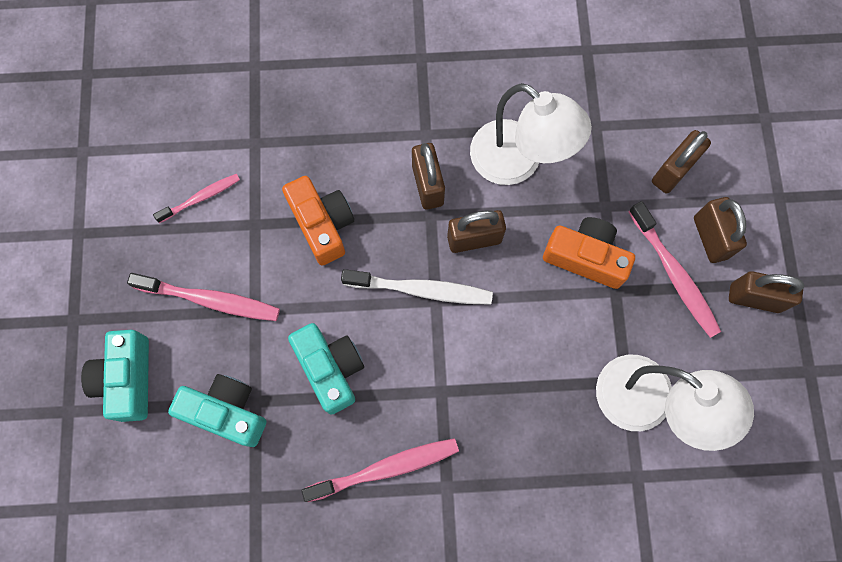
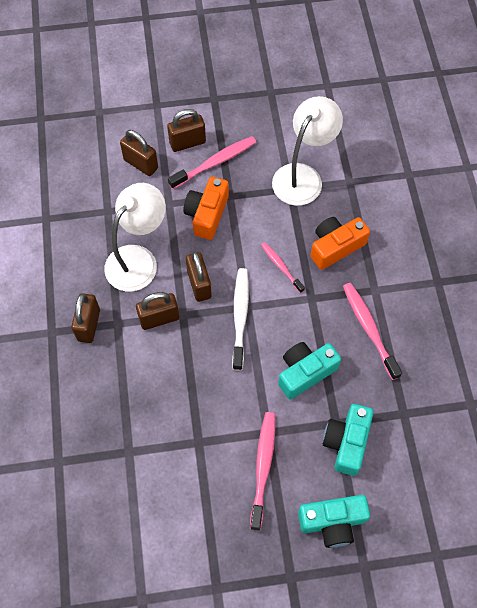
camera: 95 degrees left, 10 degrees down
pink toothbrush [153,174,240,223] -> pink toothbrush moved to [261,242,305,293]
orange camera [282,176,354,266] -> orange camera moved to [311,217,370,270]
brown padlock [729,271,804,313] -> brown padlock moved to [71,293,100,343]

